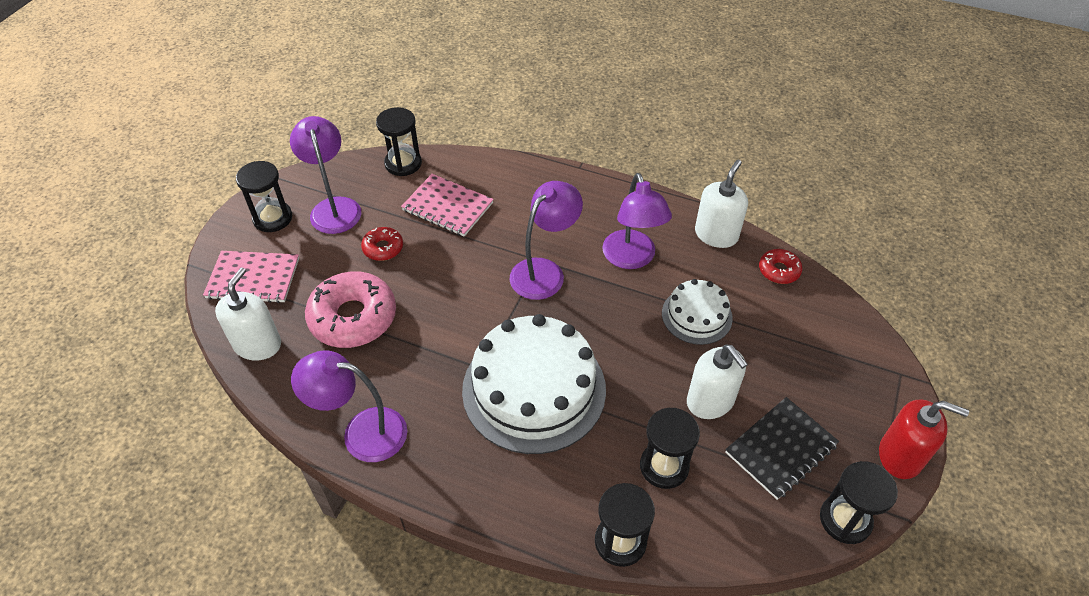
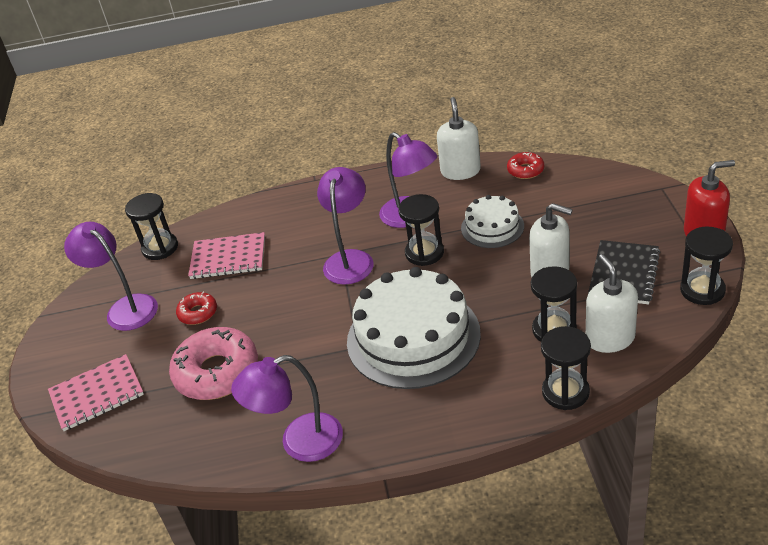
camera: 25 degrees left, 10 degrees down
white soap dispenser [215,268,281,361] -> white soap dispenser moved to [586,254,638,353]
black hourglass [236,161,292,232] -> black hourglass moved to [398,194,444,266]

